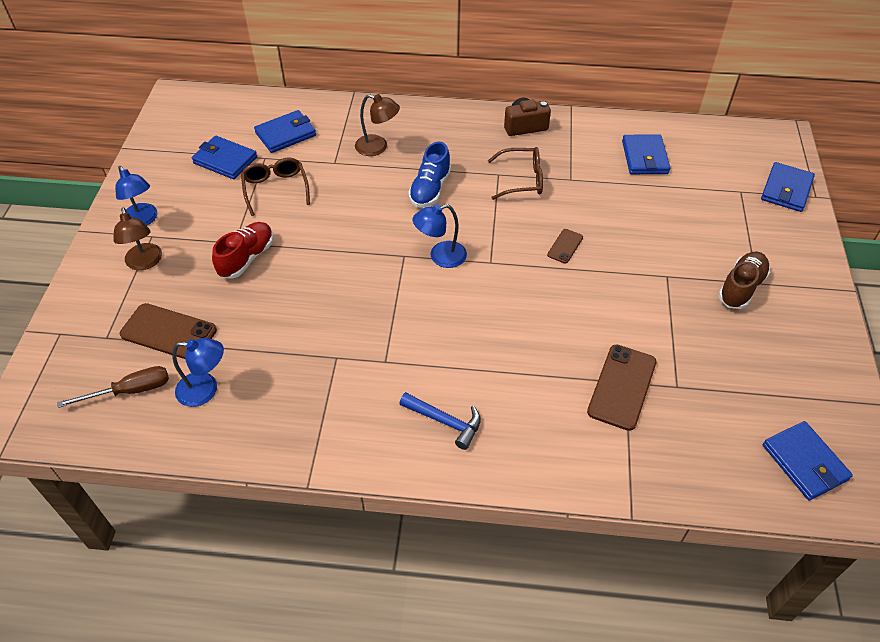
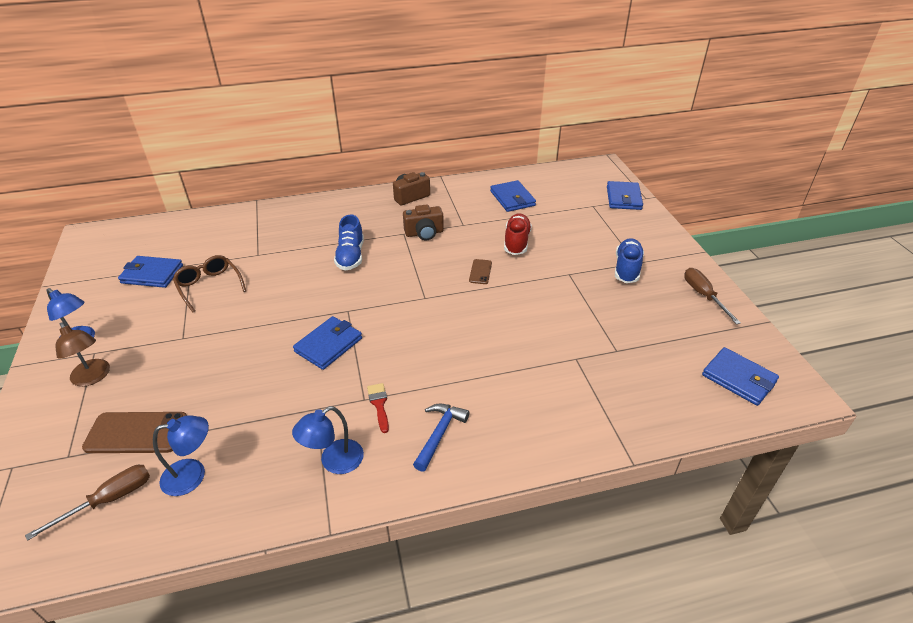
camera: 20 degrees left, 10 degrees down
red shoe [212,222,274,279] -> red shoe moved to [504,213,532,255]
blue wallet [254,110,316,153] -> blue wallet moved to [293,316,362,370]
brown lamp [355,94,400,156] -> none
blue hammer [399,392,481,450] -> blue hammer turned 75 degrees counterclockwise [413,404,469,472]
blue lamp [413,204,467,268] -> blue lamp moved to [292,406,364,474]
brown glasses [488,147,543,200] -> brown camera [403,205,444,240]
brown phone [587,344,657,431] -> none
brown shoe [718,252,770,309] -> blue shoe [615,238,644,283]
none -> red brush [367,383,389,433]
none -> brown screwdriver [684,268,741,324]

